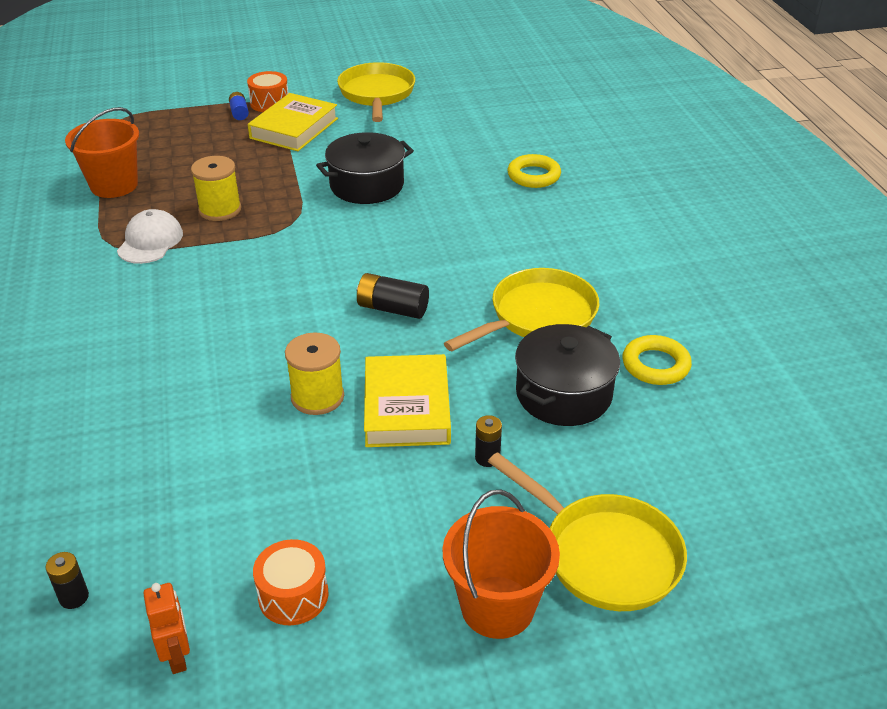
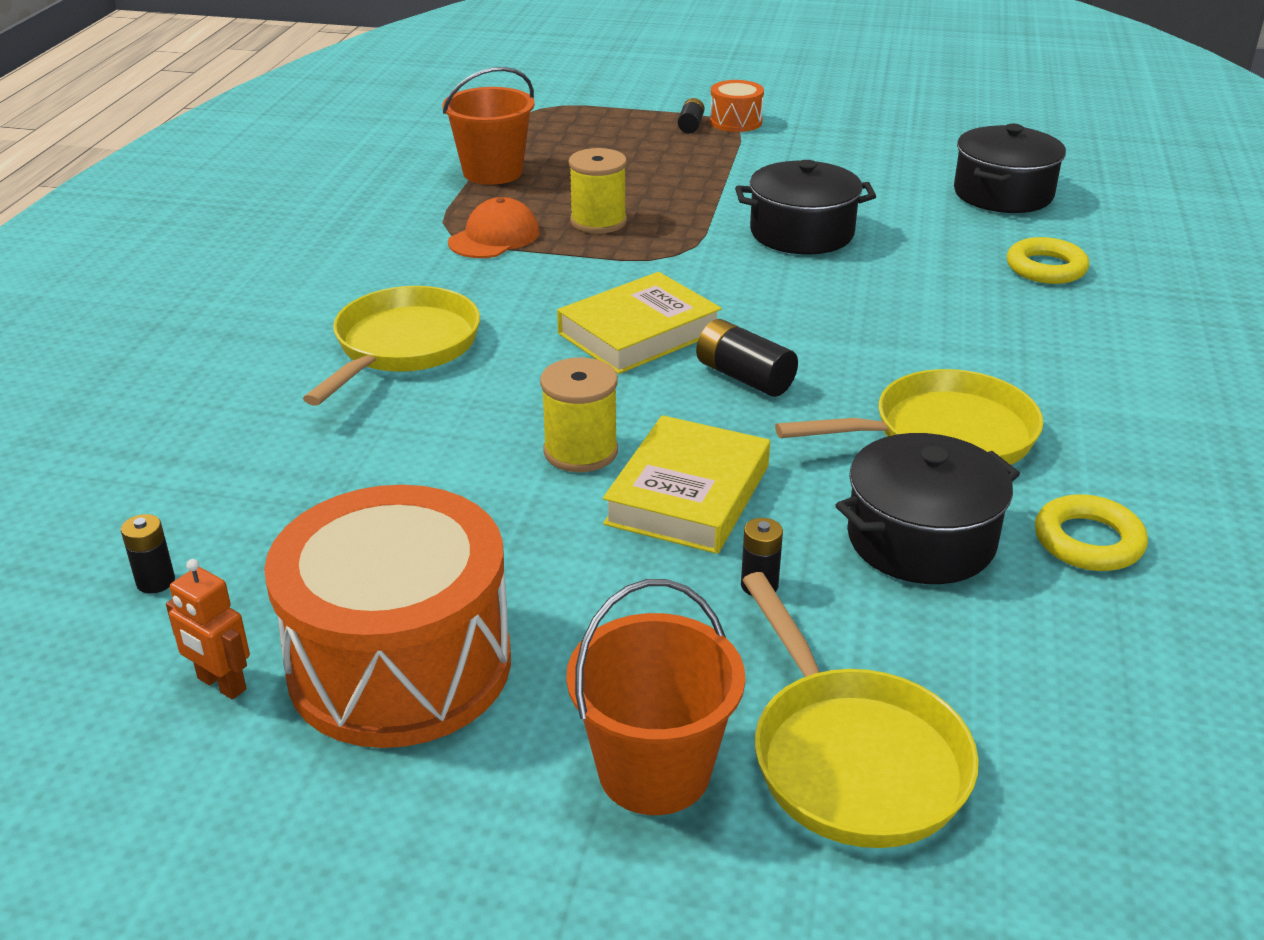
camera: 25 degrees right, 5 degrees down
white cap [117,209,183,264] -> orange cap [448,197,539,258]
orange robot [143,583,190,674] -> orange robot turned 120 degrees clockwise [166,559,250,700]
blue battery [229,92,249,120] -> black battery [678,98,705,134]
yellow book [248,93,338,151] -> yellow book moved to [557,272,722,374]
orange drum [253,539,329,625] -> orange drum [264,485,511,748], size x2.25
yellow pan [337,62,415,122] -> yellow pan moved to [303,286,480,406]
none -> black pot [954,124,1066,213]

